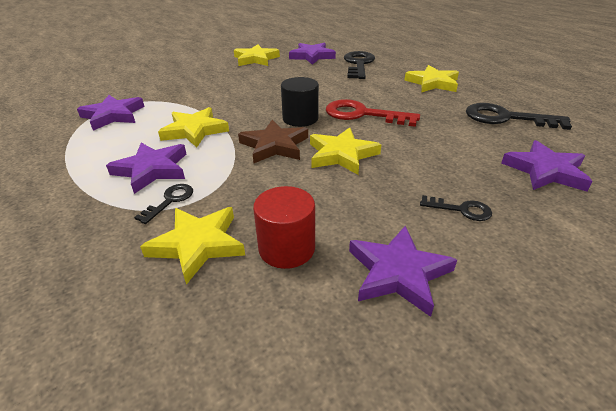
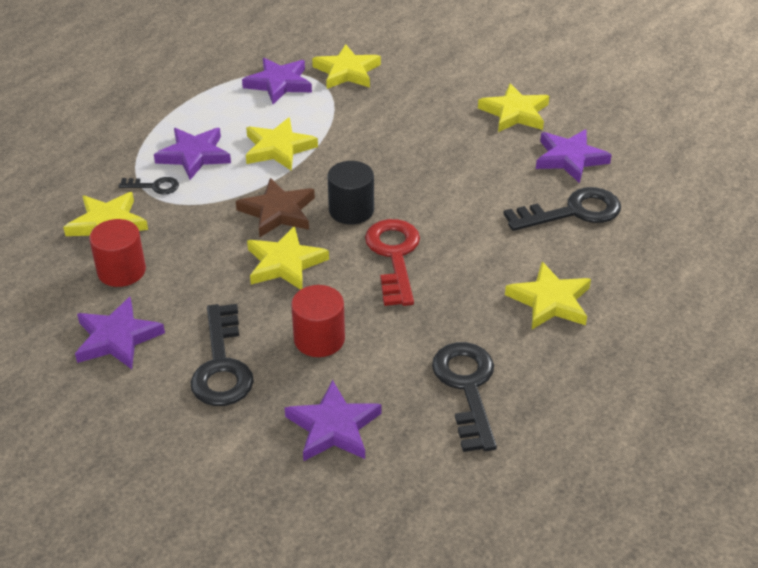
camera: 65 degrees right, 5 degrees up
black key [420,195,492,221] -> black key [191,304,254,406], size x1.95
none -> red cylinder [291,285,345,357]
none -> yellow star [312,44,381,89]

